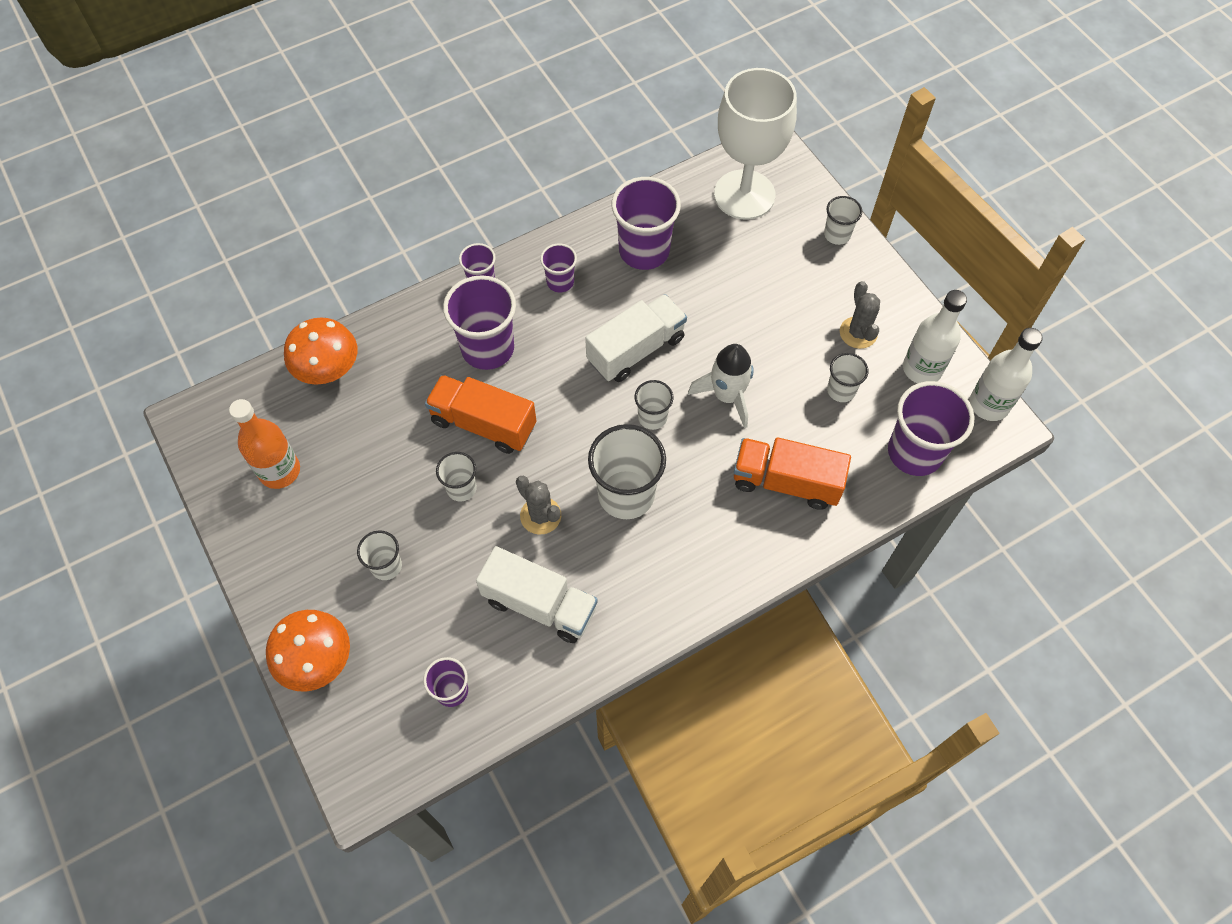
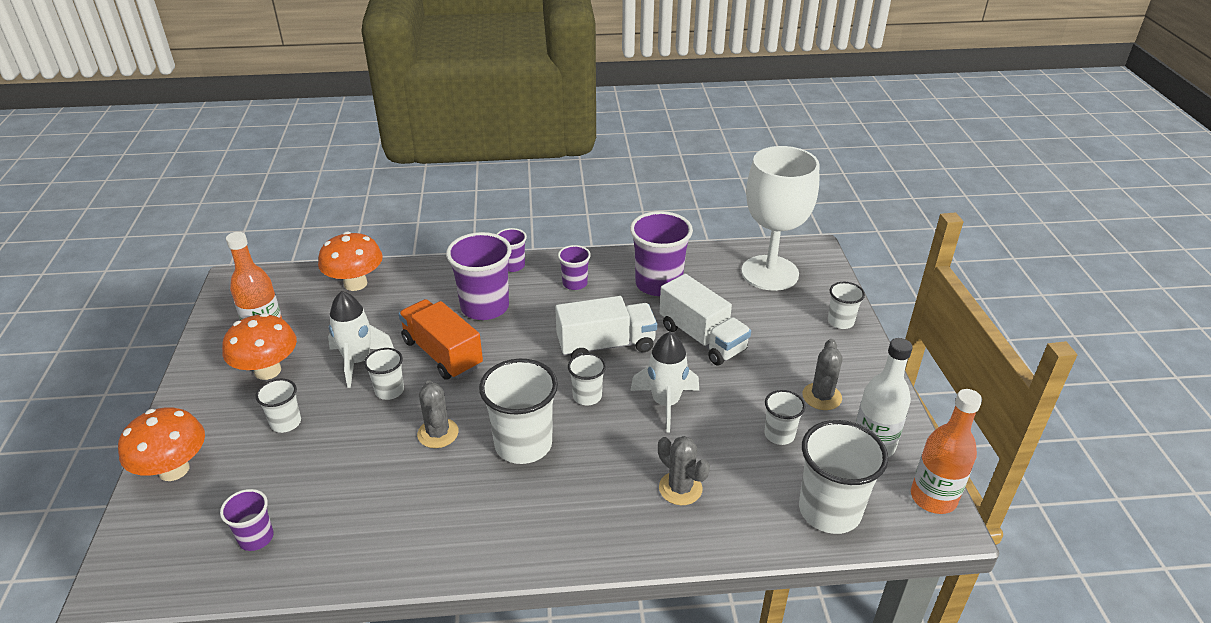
camera: 25 degrees right, 25 degrees down
white truck [476,546,598,643] -> white truck moved to [660,274,751,365]
orange truck [734,437,851,510] -> grey cactus [658,436,710,505]
purple cup [888,381,975,476] -> white cup [799,420,888,534]
white bottle [970,328,1043,421] -> orange bottle [911,389,982,514]
none -> orange mushroom [222,313,297,380]
none -> white rocket [328,291,394,388]

